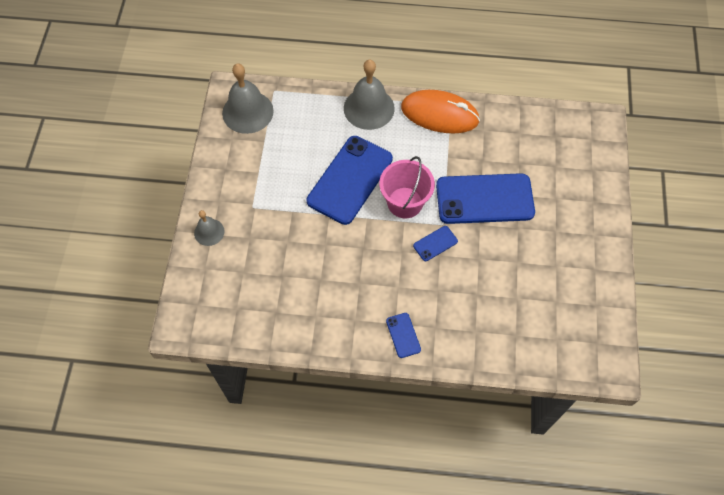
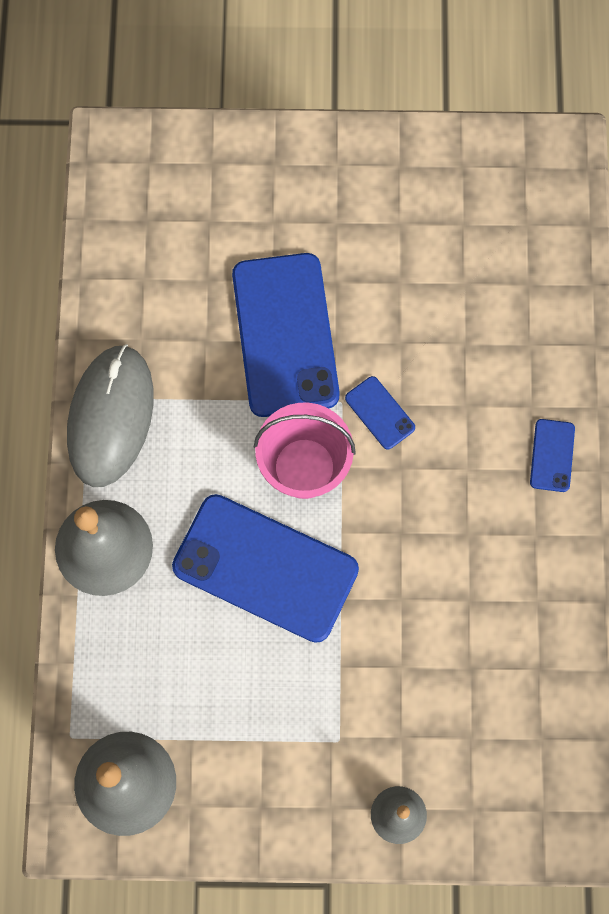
camera: 95 degrees left, 10 degrees up
blue phone [386,313,421,358] -> blue phone turned 60 degrees counterclockwise [530,419,575,492]
orange mouse [401,90,480,134] -> grey mouse [67,344,153,487]

